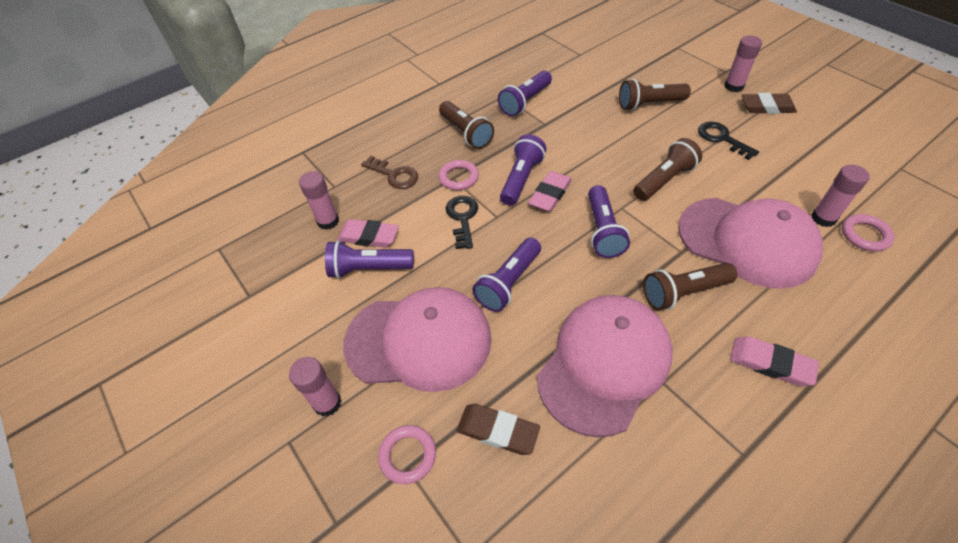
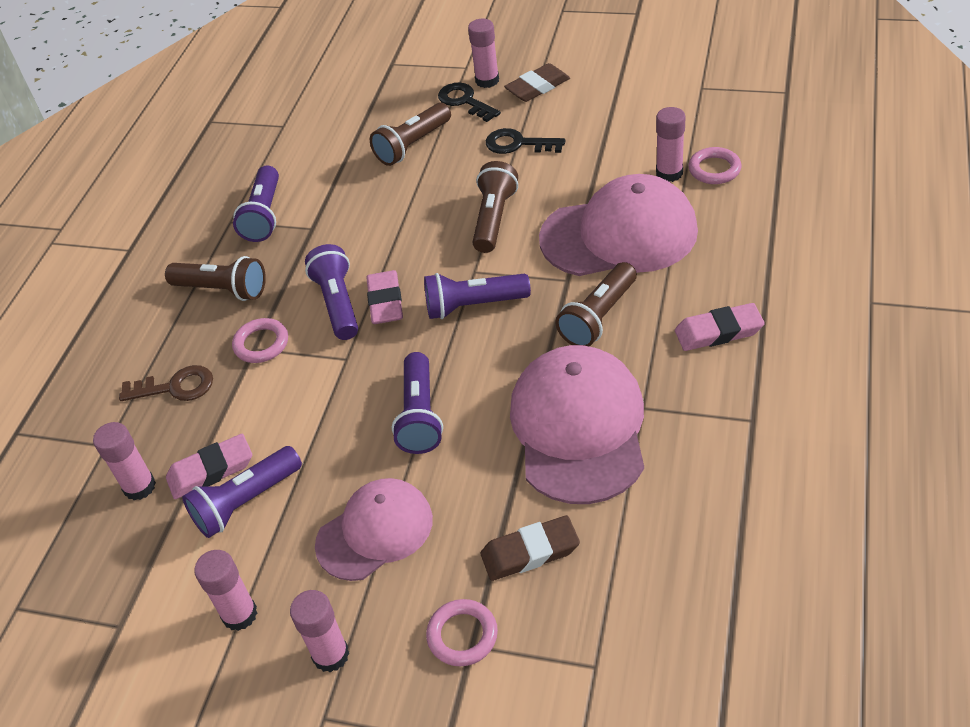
camera: 35 degrees left, 5 degrees down
pink cap [343,287,492,392] -> pink cap [315,478,433,581], size x0.64
black key [446,196,478,249] -> black key moved to [438,83,501,122]
purple flashlight [588,185,630,258] -> purple flashlight turned 120 degrees clockwise [424,273,531,319]
none -> pink glue stick [194,550,257,631]

